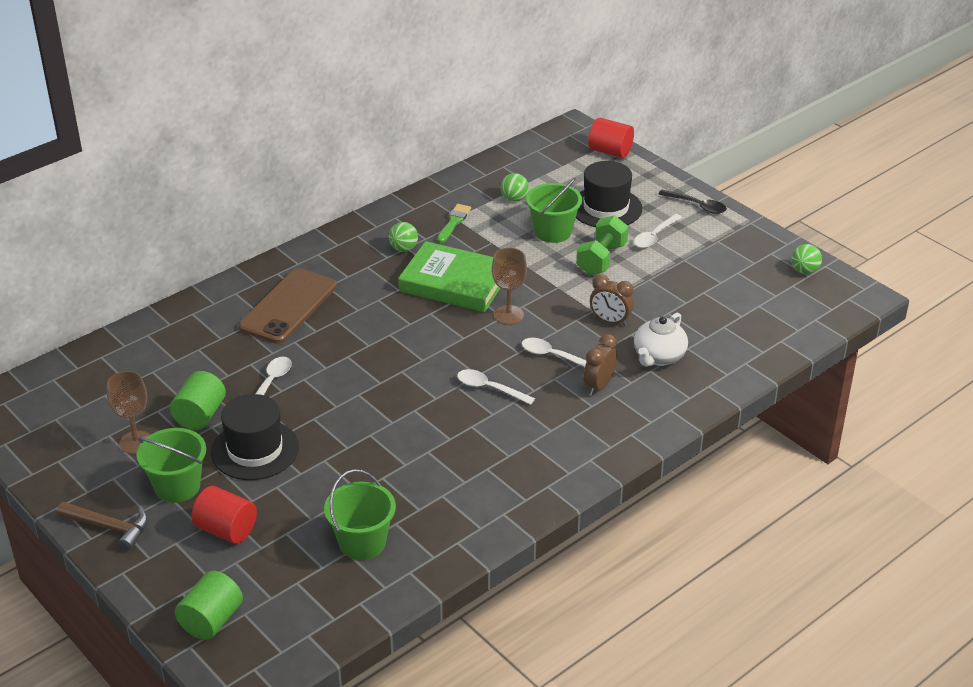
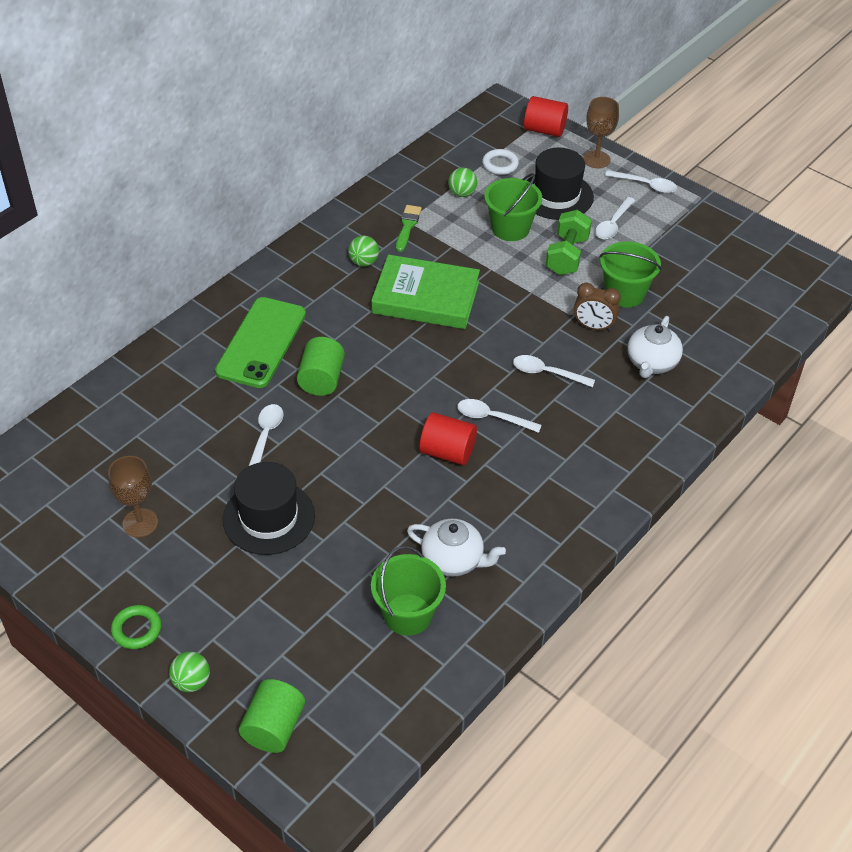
camera: 10 degrees left, 10 degrees up
brown hammer [57,502,148,550] -> green ring [111,605,161,649]
green bucket [136,428,206,503] -> green bucket moved to [599,241,662,308]
green cylinder [170,371,226,430] -> green cylinder moved to [297,337,345,396]
red cylinder [191,486,257,544] -> red cylinder moved to [419,412,477,465]
brown phone [239,268,337,344] -> green phone [215,297,306,388]
brown goblet [492,248,527,325] -> brown goblet moved to [583,97,619,168]
brown clock [583,334,617,395] -> none
black spoon [659,190,727,214] -> white spoon [605,170,677,193]
green ball [791,244,822,274] -> green ball moved to [169,652,210,692]
none -> white teapot [407,519,506,577]
none -> white ring [482,149,519,175]

